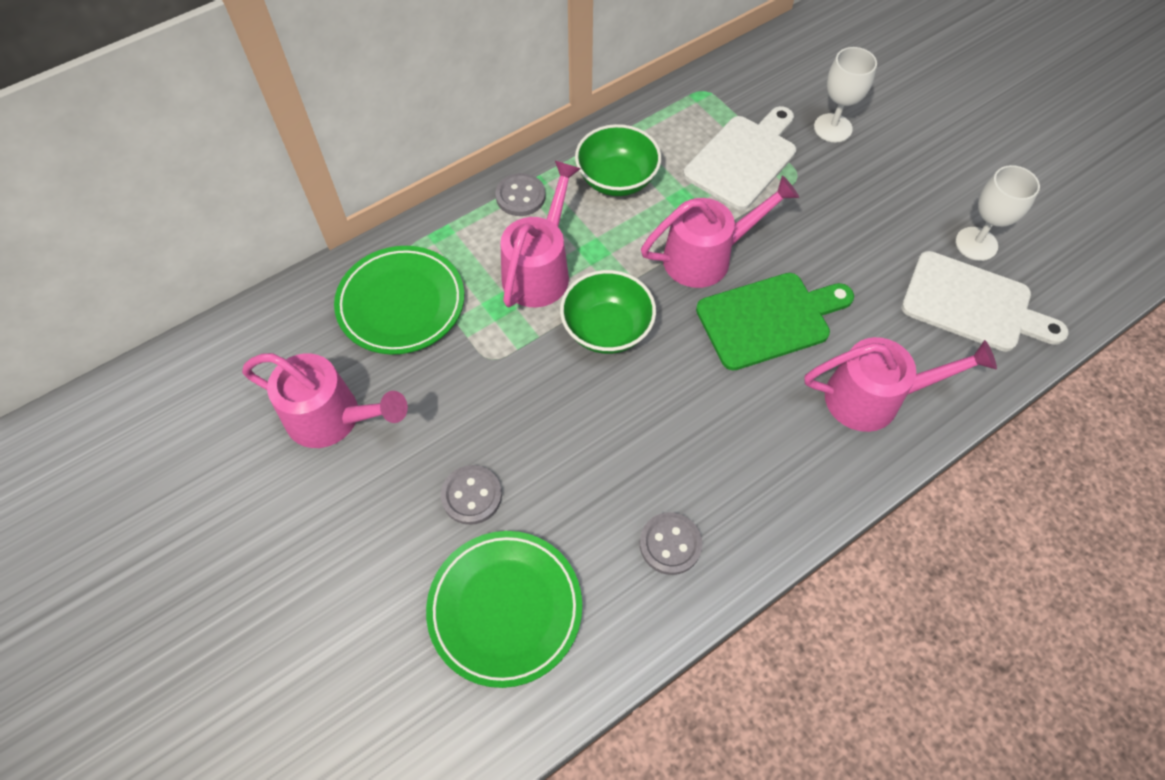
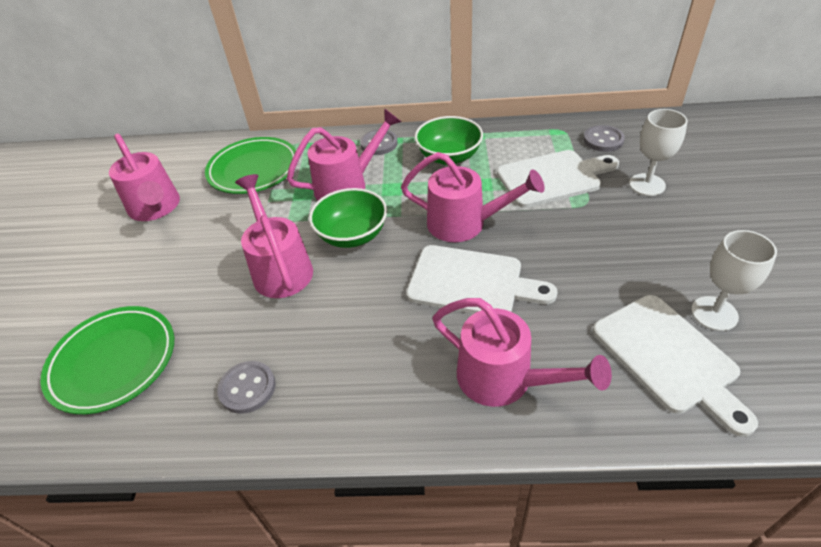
camera: 40 degrees right, 15 degrees down
grey button [441,465,502,525] -> grey button moved to [583,125,625,152]
green cutting board [696,273,854,371] -> white cutting board [406,245,558,314]
none -> pink watering can [235,174,313,298]

